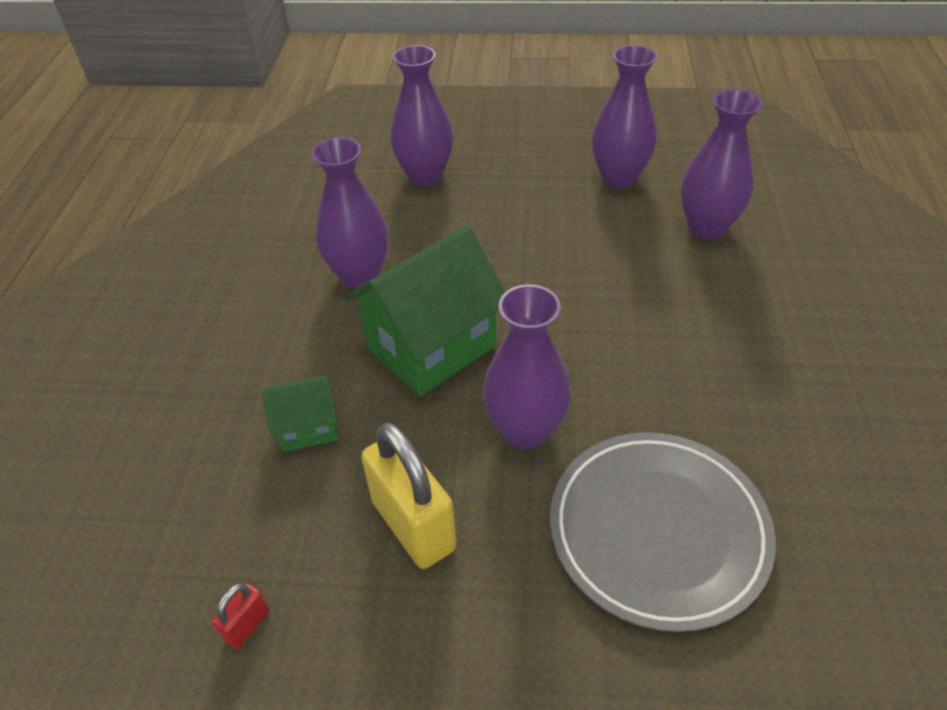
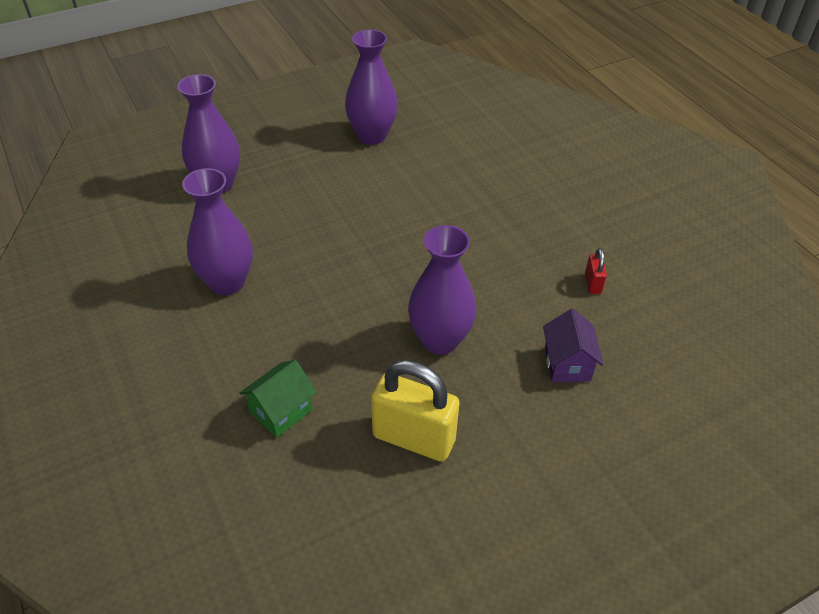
camera: 35 degrees left, 0 degrees up
red padlock [212,583,269,649] -> red padlock moved to [585,248,607,294]
green house [344,226,505,396] -> none
grey plate [550,432,776,632] -> purple house [543,309,603,382]
purple vase [681,89,762,239] -> none

